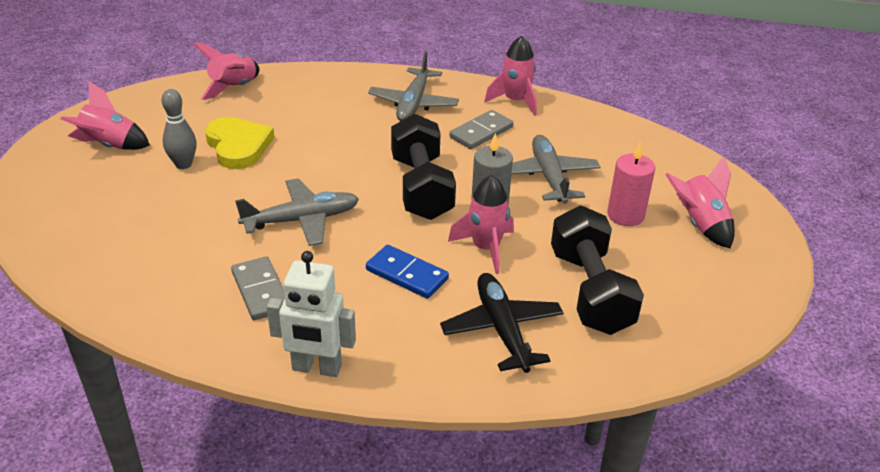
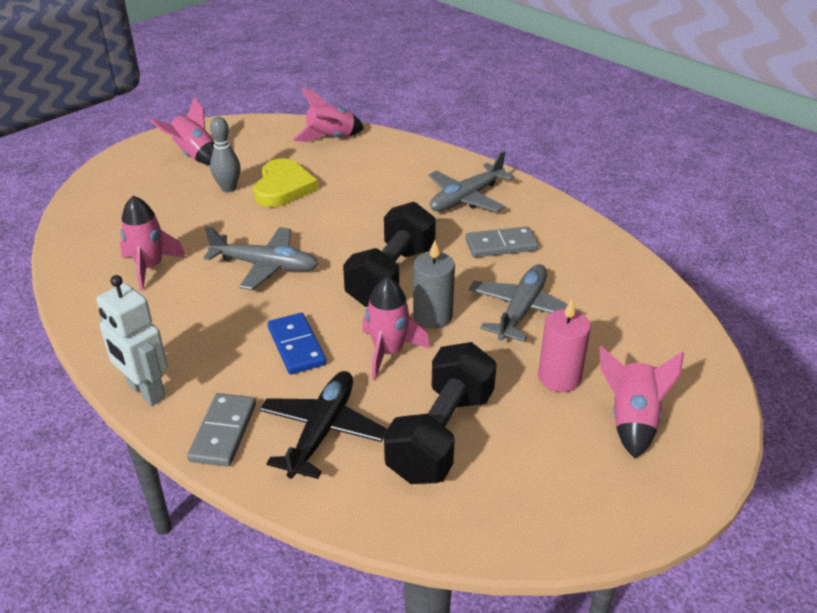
camera: 35 degrees right, 0 degrees up
grey domino [231,256,285,320] -> grey domino moved to [187,393,256,467]
pink rocket [484,36,537,116] -> pink rocket moved to [120,196,186,290]

